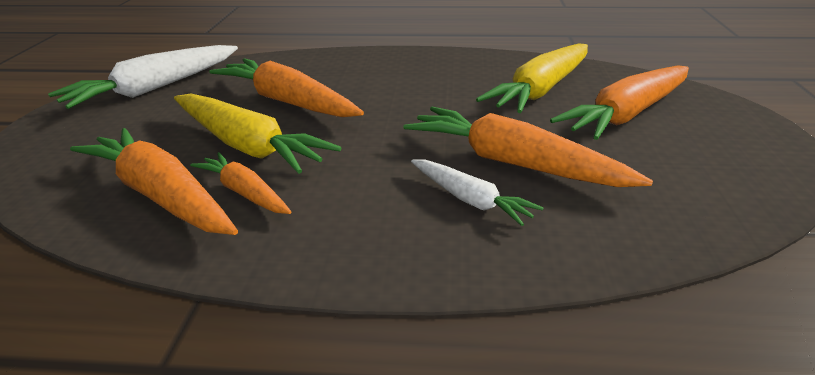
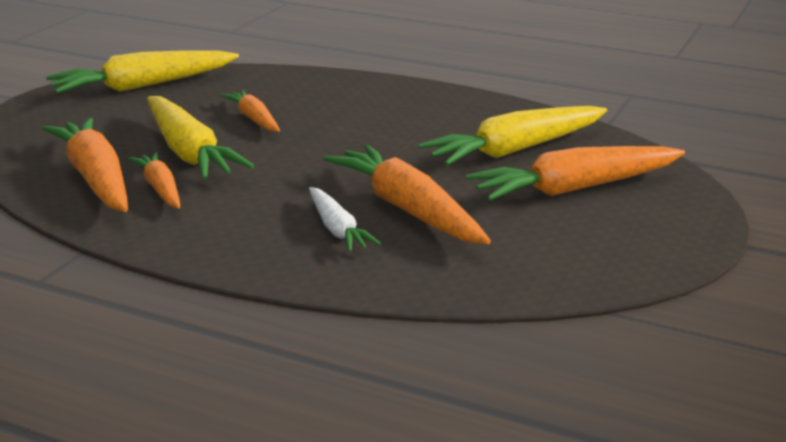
camera: 20 degrees right, 5 degrees down
white carrot [48,45,238,109] -> yellow carrot [46,50,239,93]
orange carrot [209,58,364,117] -> orange carrot [220,90,280,132], size x0.57

